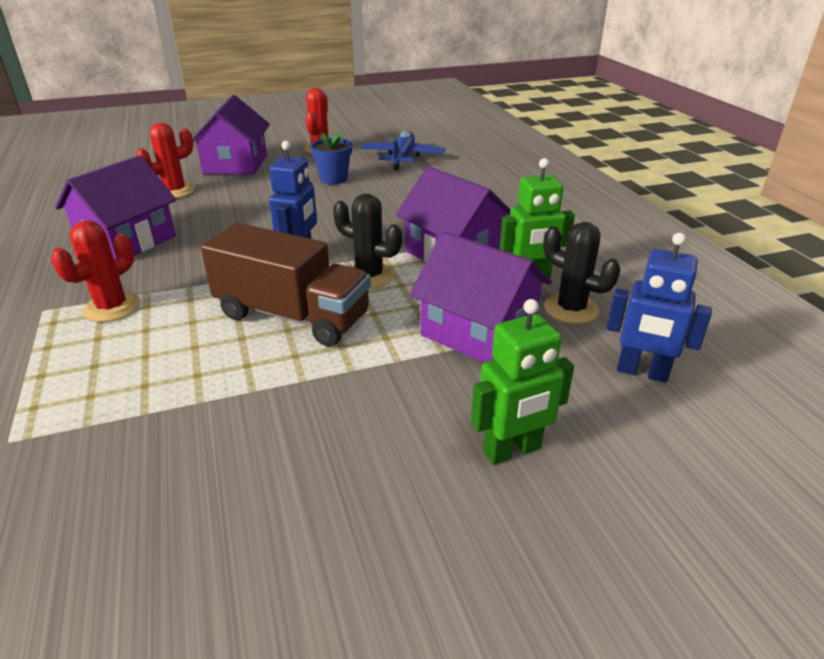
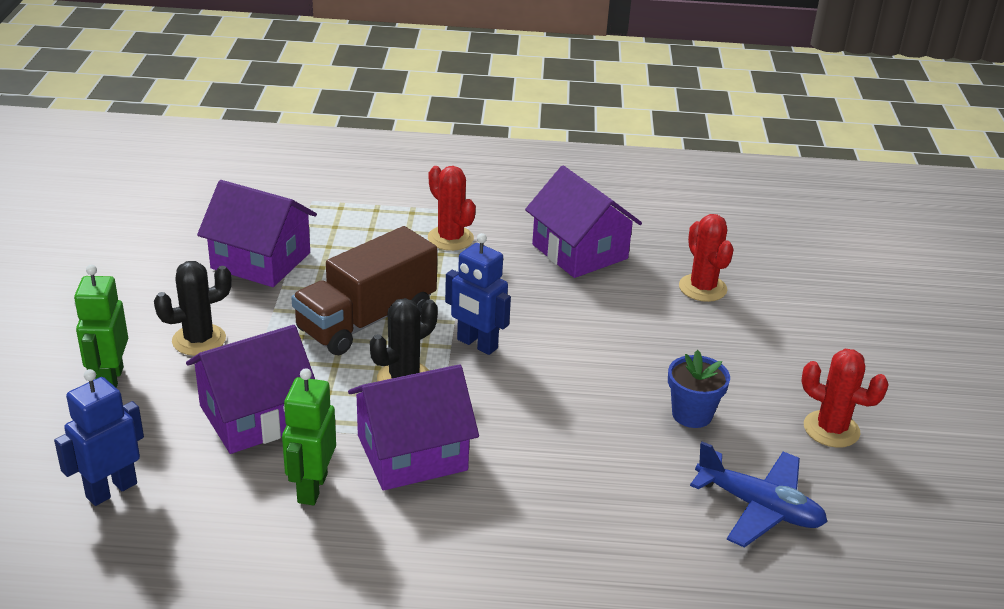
camera: 110 degrees right, 0 degrees up
purple house [192,95,270,175] -> purple house moved to [197,180,317,287]
black cactus [543,222,621,324] -> black cactus moved to [154,261,232,356]

